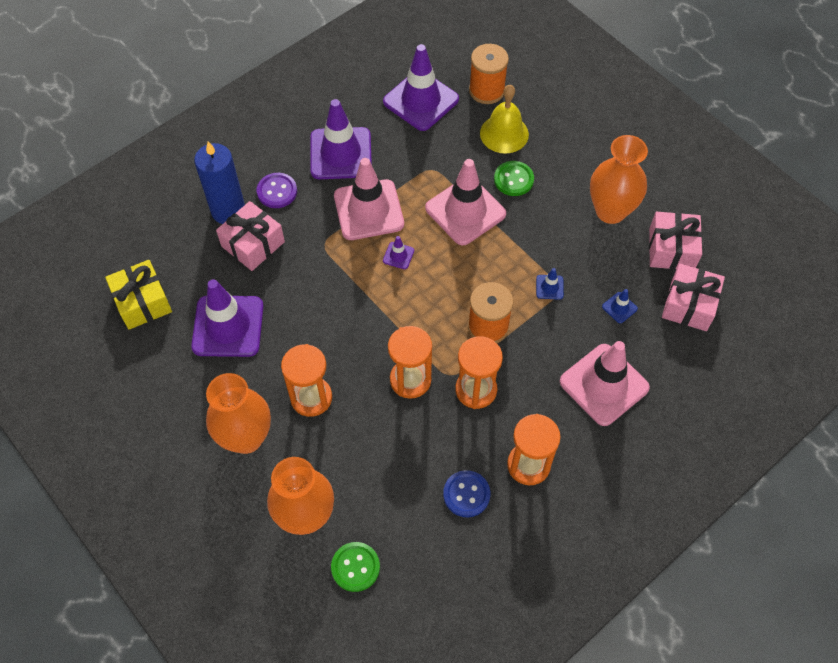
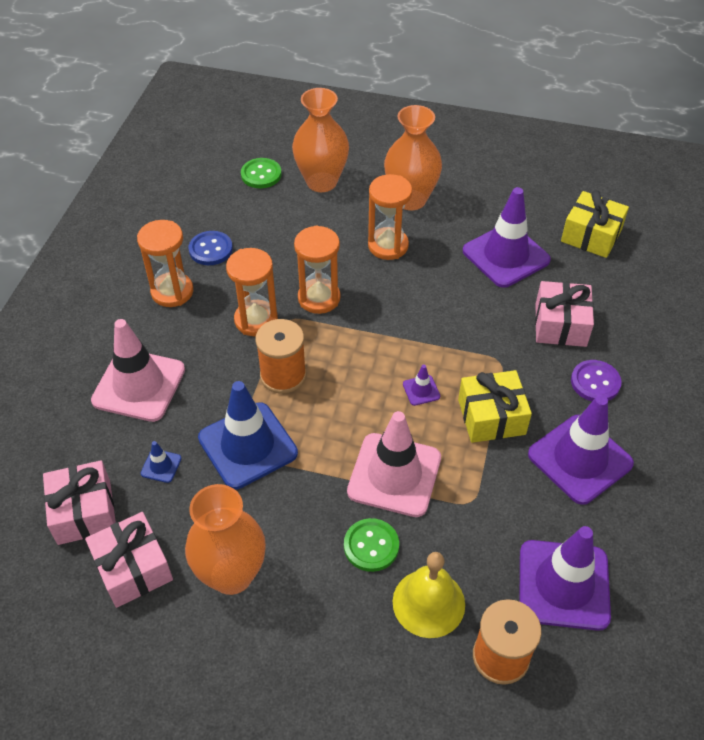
camera: 145 degrees right, 10 degrees down
blue candle [194,142,245,224] -> none
pink traffic cone [334,158,404,240] -> yellow gift [458,370,532,443]
blue traffic cone [536,268,564,300] -> blue traffic cone [198,381,298,490], size x2.42

